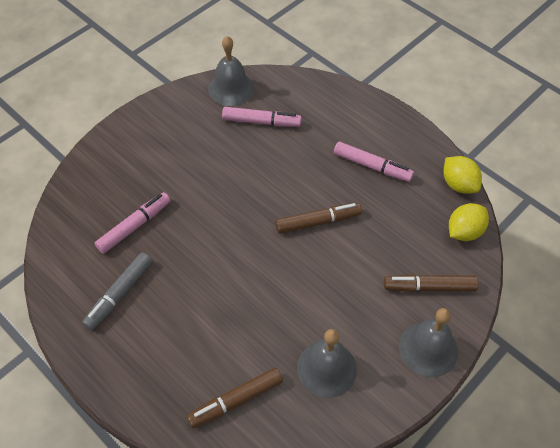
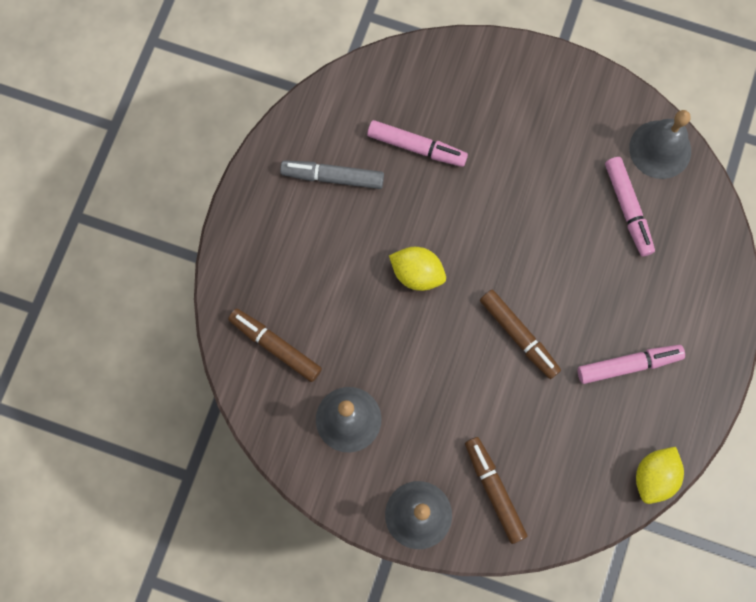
camera: 65 degrees right, 20 degrees up
pink marker [334,142,414,182] -> pink marker turned 105 degrees counterclockwise [578,345,685,384]
yellow lemon [449,203,489,241] -> yellow lemon moved to [389,247,446,291]

